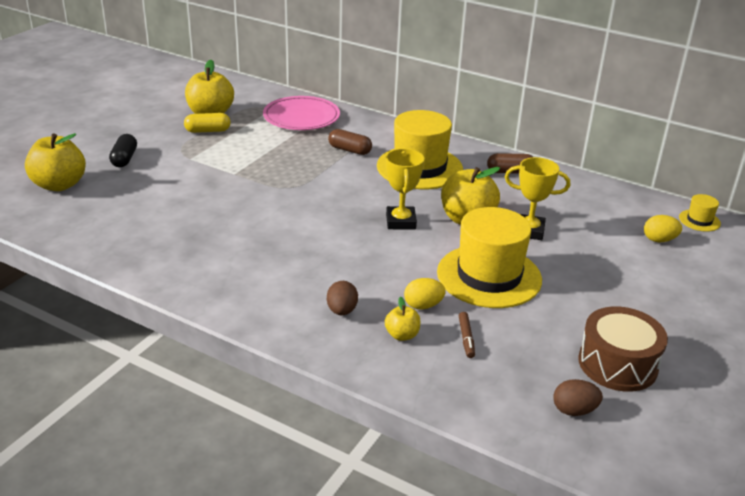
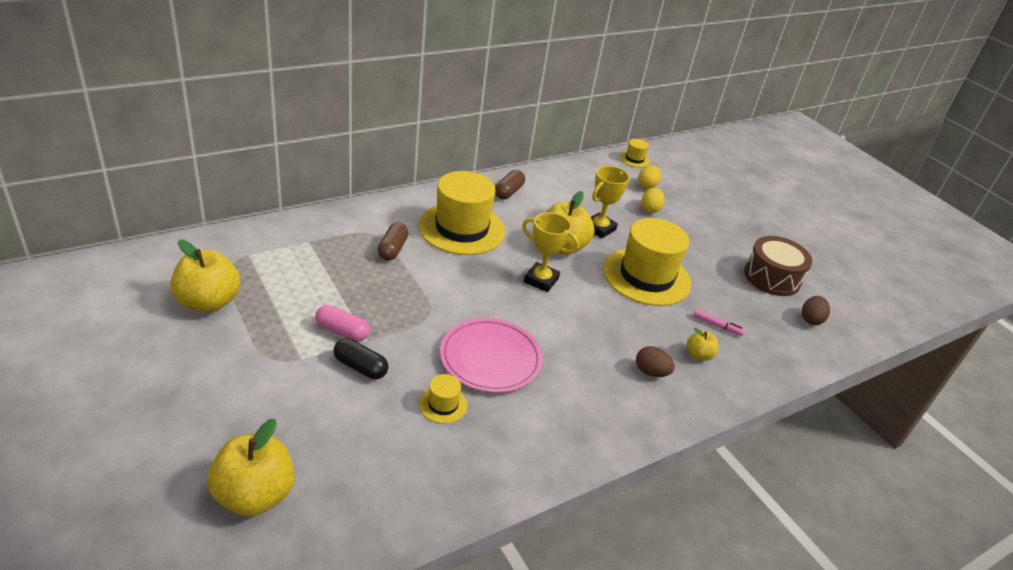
camera: 65 degrees left, 5 degrees up
black capsule [109,134,137,167] -> black capsule moved to [333,338,388,379]
yellow capsule [184,113,231,133] -> none
pink plate [263,96,340,130] -> pink plate moved to [440,318,543,393]
brown capsule [328,129,372,155] -> brown capsule turned 45 degrees counterclockwise [377,222,408,261]
yellow egg [404,278,446,309] -> yellow egg moved to [641,188,664,213]
brown marker [459,312,475,358] -> pink marker [693,310,745,336]
none -> pink capsule [315,305,370,342]
none -> yellow hat [419,374,468,424]

